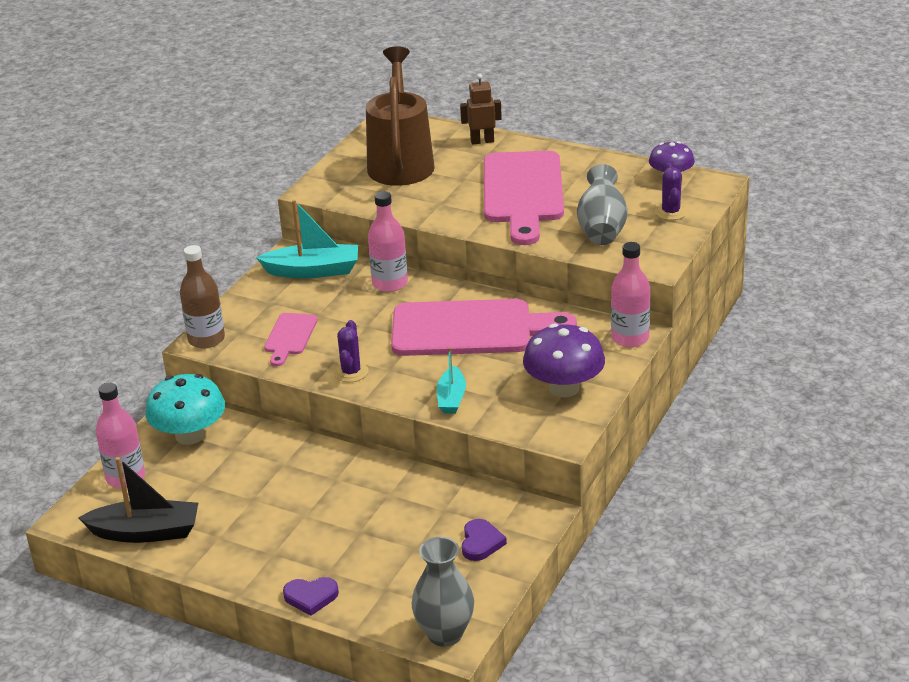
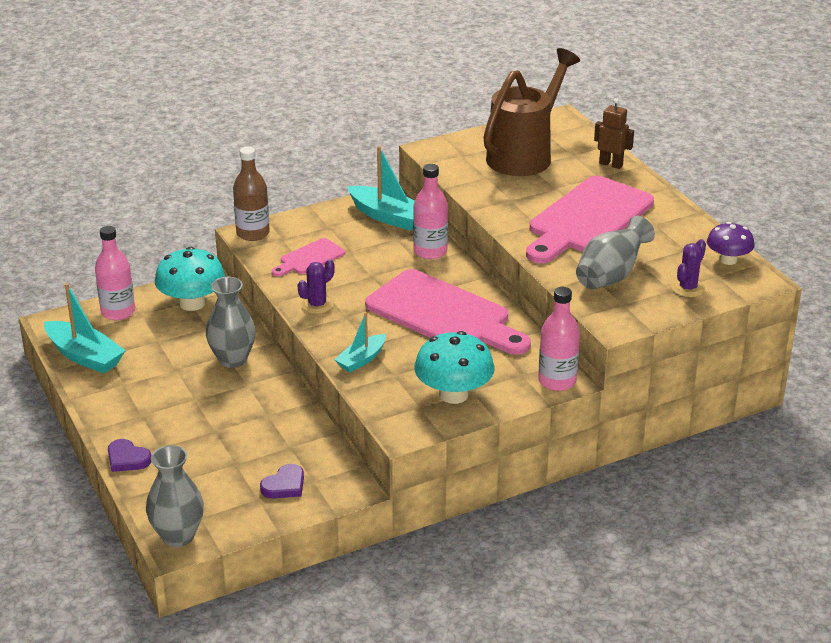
camera: 35 degrees right, 0 degrees up
black boat [78,457,198,543] -> turquoise boat [44,283,126,374]
purple mushroom [523,324,605,397] -> turquoise mushroom [414,331,494,404]
none -> grey vase [206,277,256,368]

